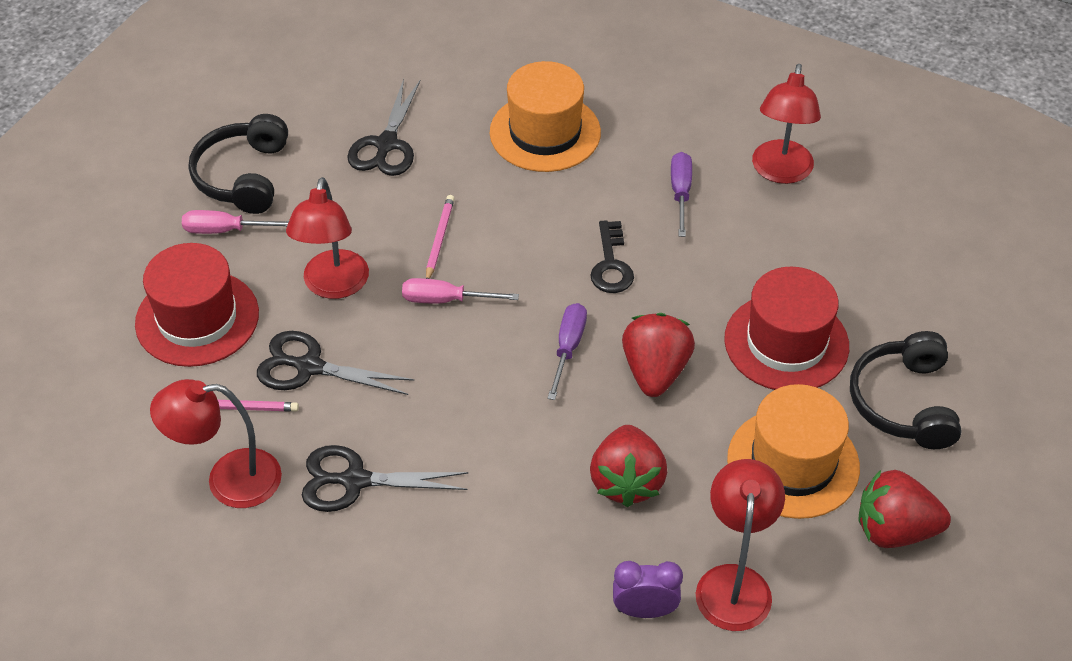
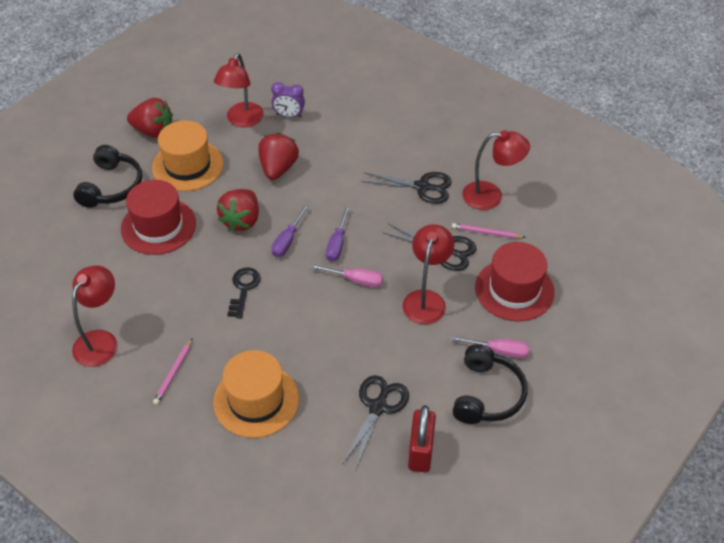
camera: 170 degrees left, 0 degrees up
pink pencil [426,195,455,279] -> pink pencil moved to [153,338,193,405]
purple screwdriver [671,152,692,237] -> purple screwdriver moved to [326,206,350,262]
none -> red padlock [408,405,436,473]

